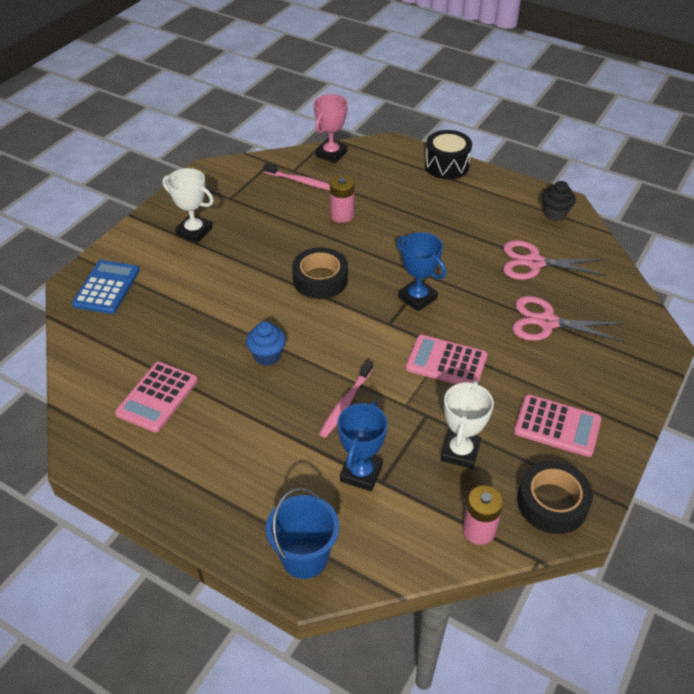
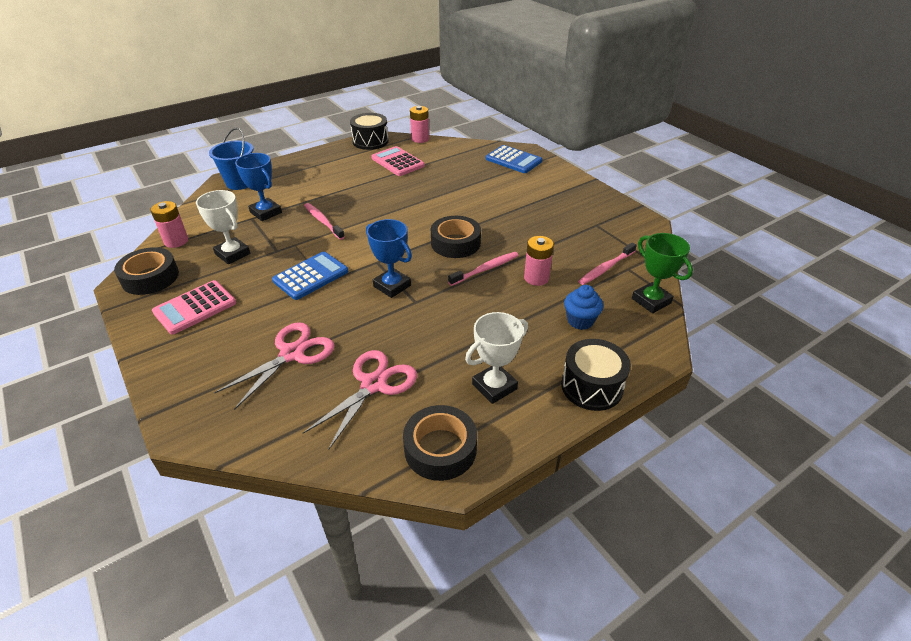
camera: 115 degrees right, 5 degrees down
white trophy [162,168,214,243] -> white trophy moved to [465,312,528,404]
blue cupcake [246,321,286,366] -> blue cupcake moved to [564,285,603,330]
pink trophy [314,94,348,163] -> green trophy [632,233,693,313]
blue trophy [397,232,446,311] -> blue trophy turned 60 degrees clockwise [366,219,412,298]
pink calculator [405,335,488,384] -> blue calculator [272,251,348,300]
black cupcake [542,181,576,221] -> black tape [403,405,477,481]
none -> black drum [350,113,389,150]
none -> pink battery [410,106,429,143]
none -> pink toothbrush [448,252,519,286]

